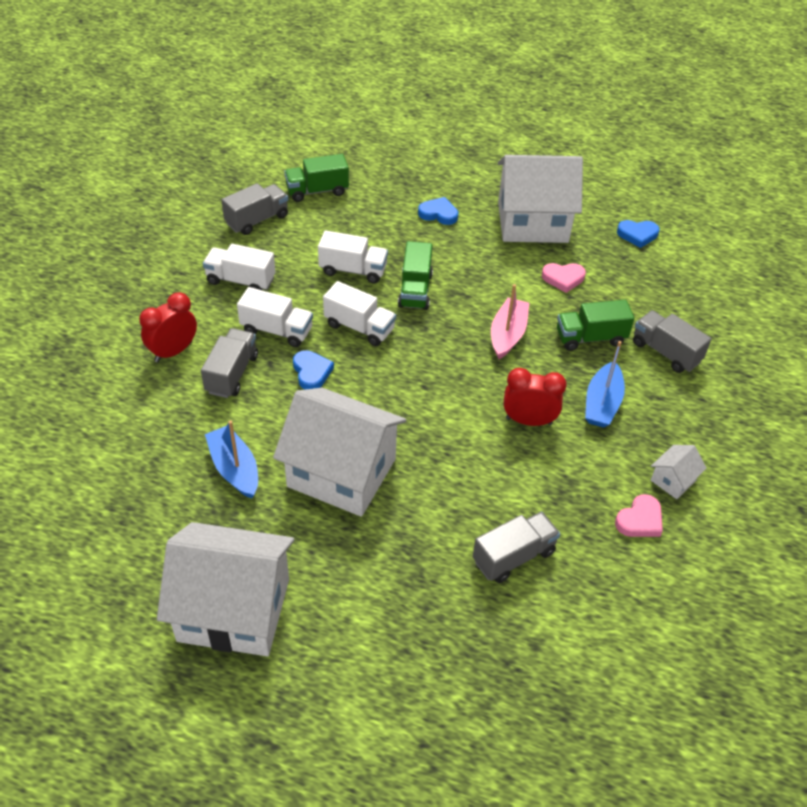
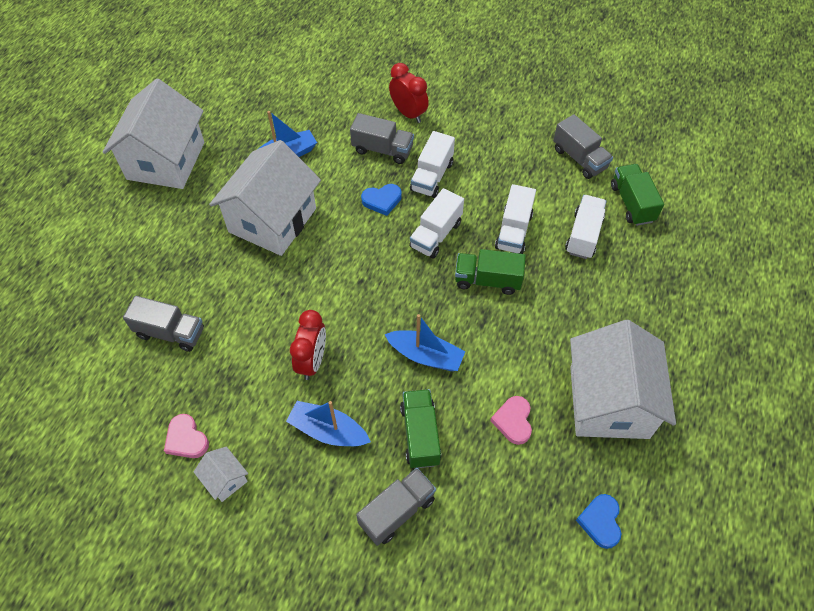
camera: 95 degrees right, 10 degrees up
white truck [203,244,275,290] -> white truck moved to [565,195,607,259]
blue heart [418,197,458,225] -> none
grey truck [473,511,560,583] -> grey truck turned 45 degrees counterclockwise [123,296,204,352]
pink boat [491,284,529,359] -> blue boat [384,314,466,371]

